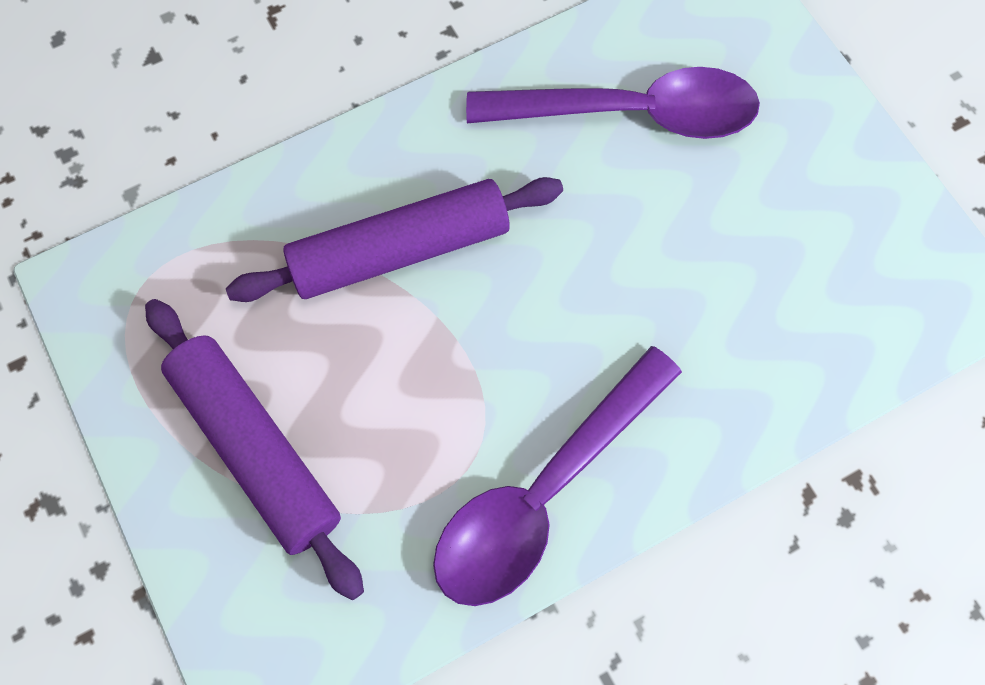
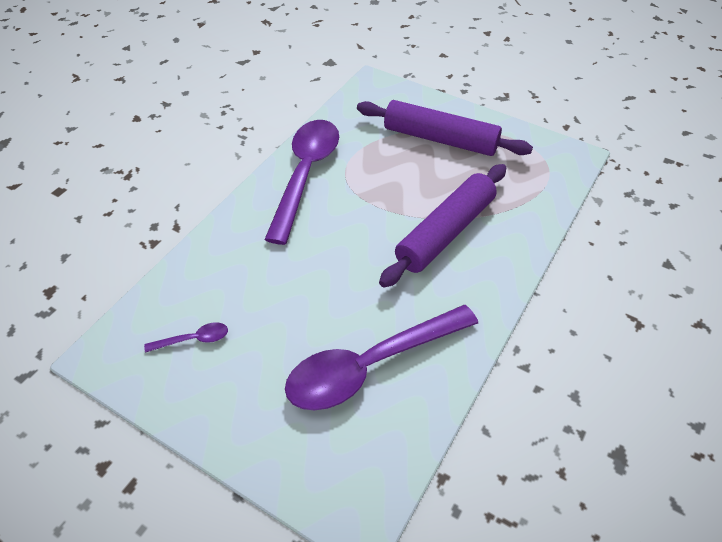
camera: 150 degrees right, 20 degrees down
none -> purple spoon [144,322,228,353]

